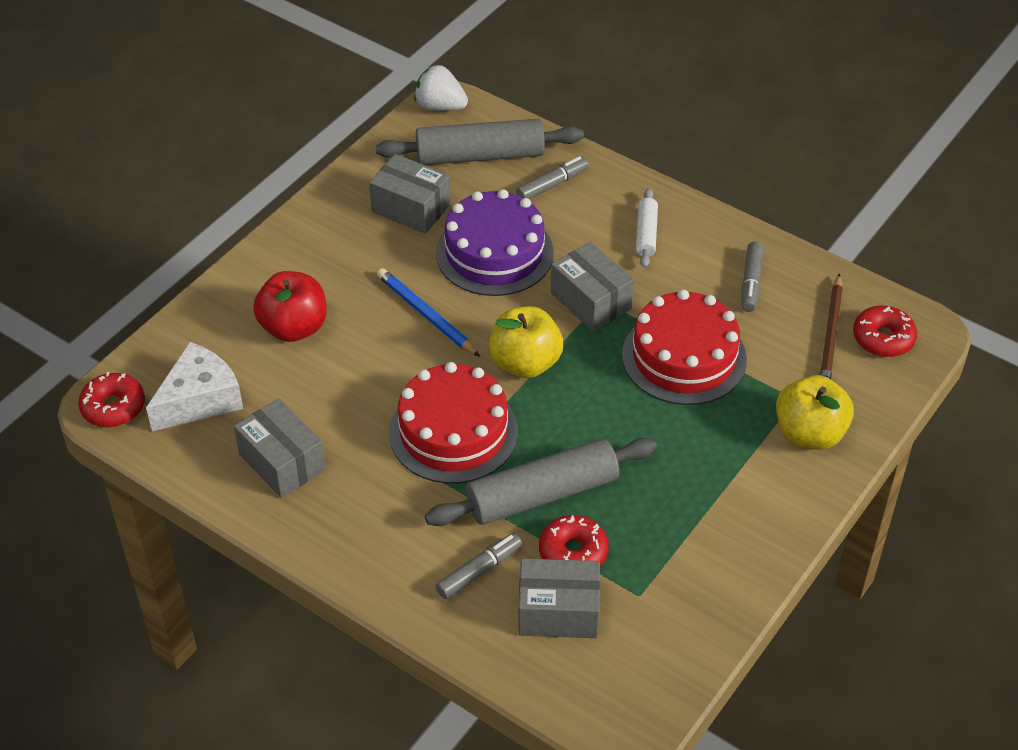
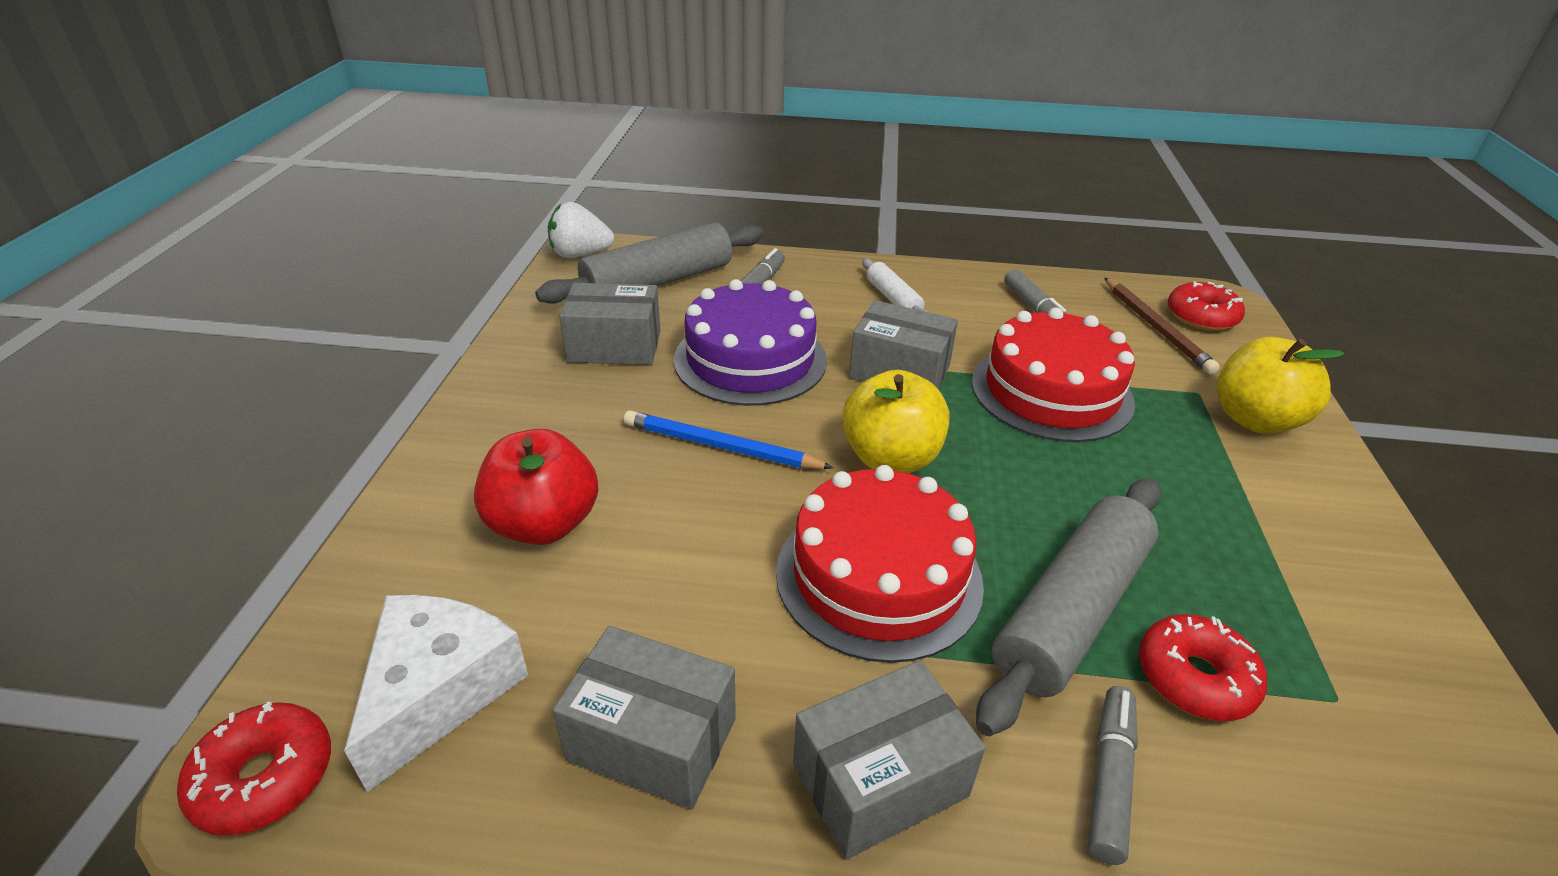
camera: 30 degrees left, 10 degrees down
grey box [518,558,600,638] -> grey box moved to [793,660,985,859]

